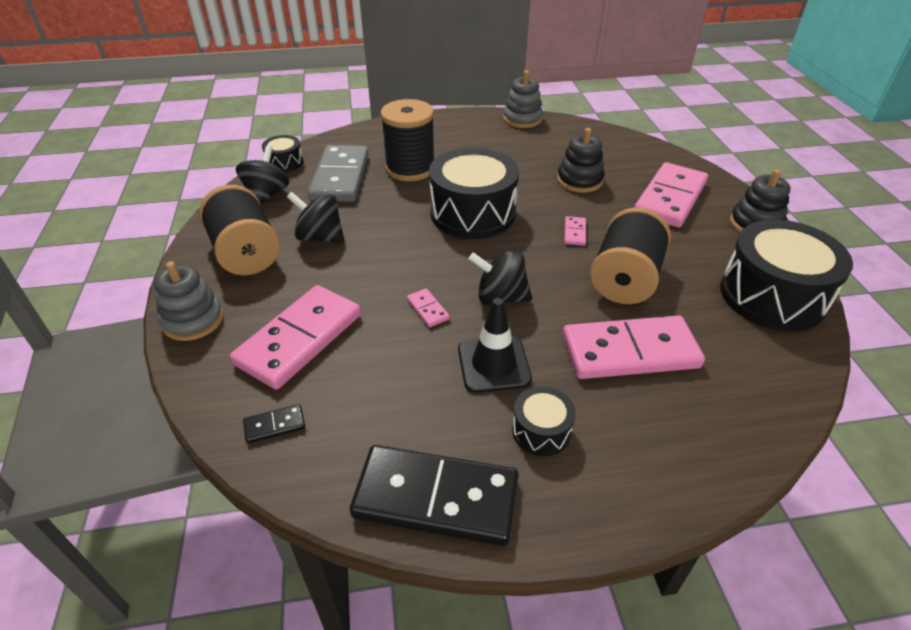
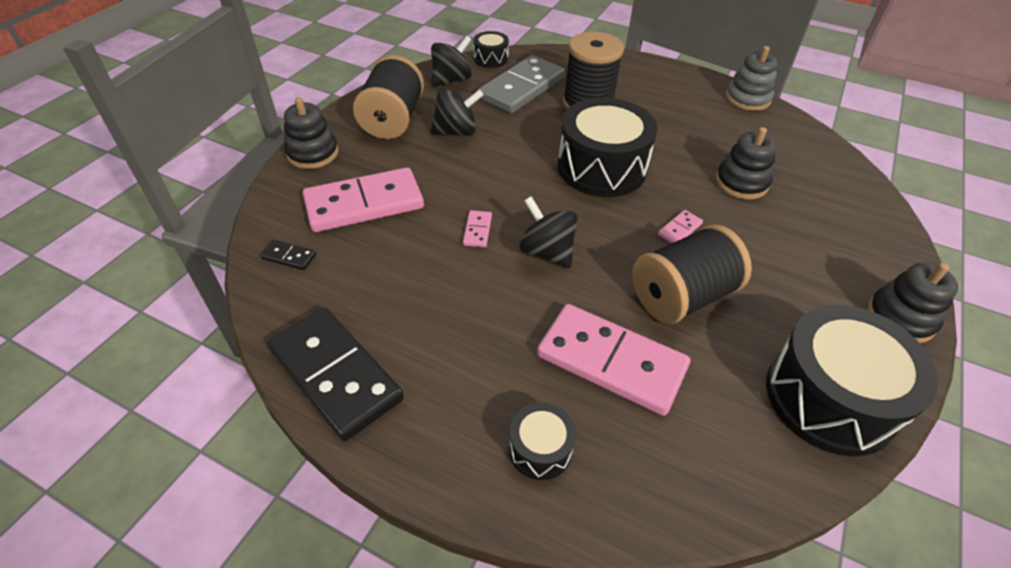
camera: 35 degrees right, 5 degrees up
grey stacking toy [154,261,224,341] -> black stacking toy [284,97,338,169]
black spinning top [287,192,344,243] -> black spinning top turned 105 degrees clockwise [430,89,484,136]
black traffic cone [458,298,532,393] -> none
black drum [512,386,576,456] -> black drum moved to [509,403,576,480]
pink domino [634,162,708,228] -> none

